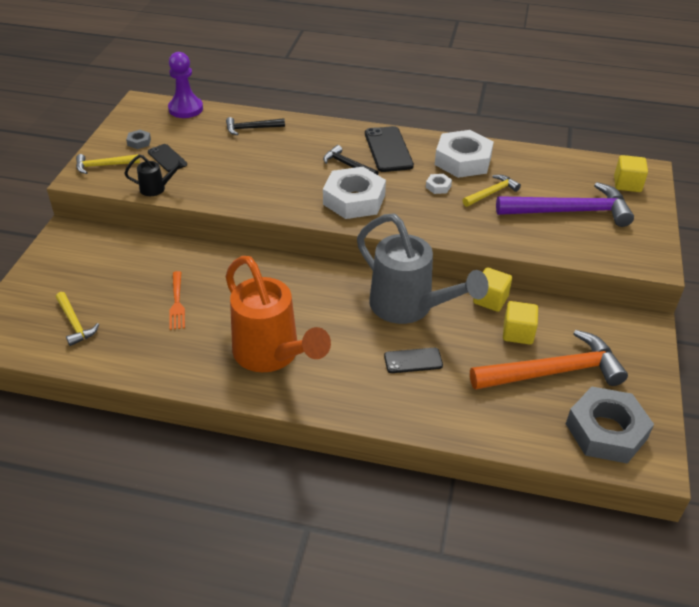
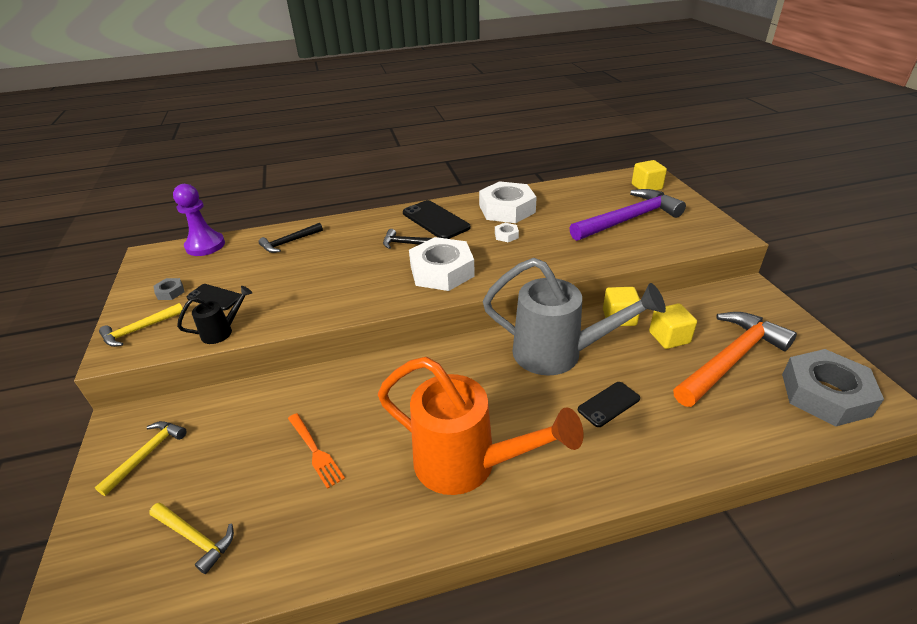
camera: 25 degrees left, 5 degrees down
yellow hammer [463,175,521,207] -> yellow hammer moved to [95,421,187,496]

